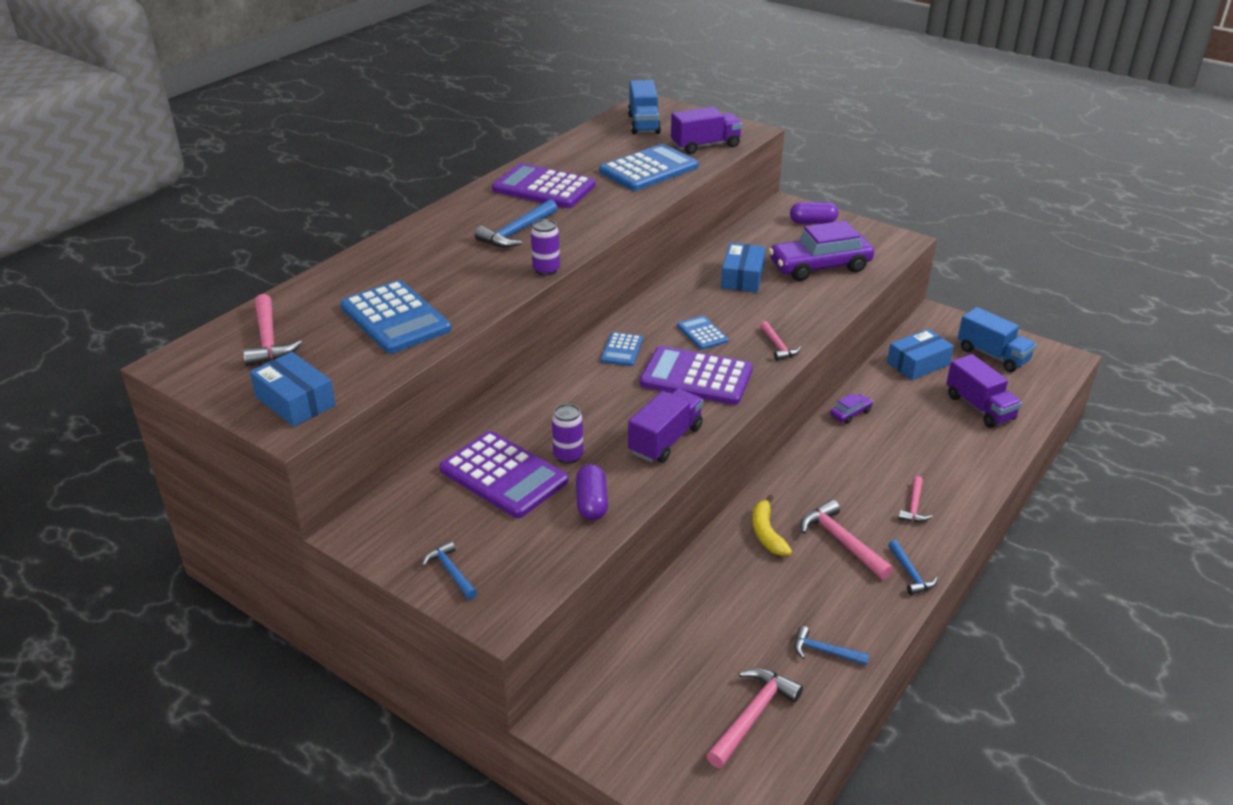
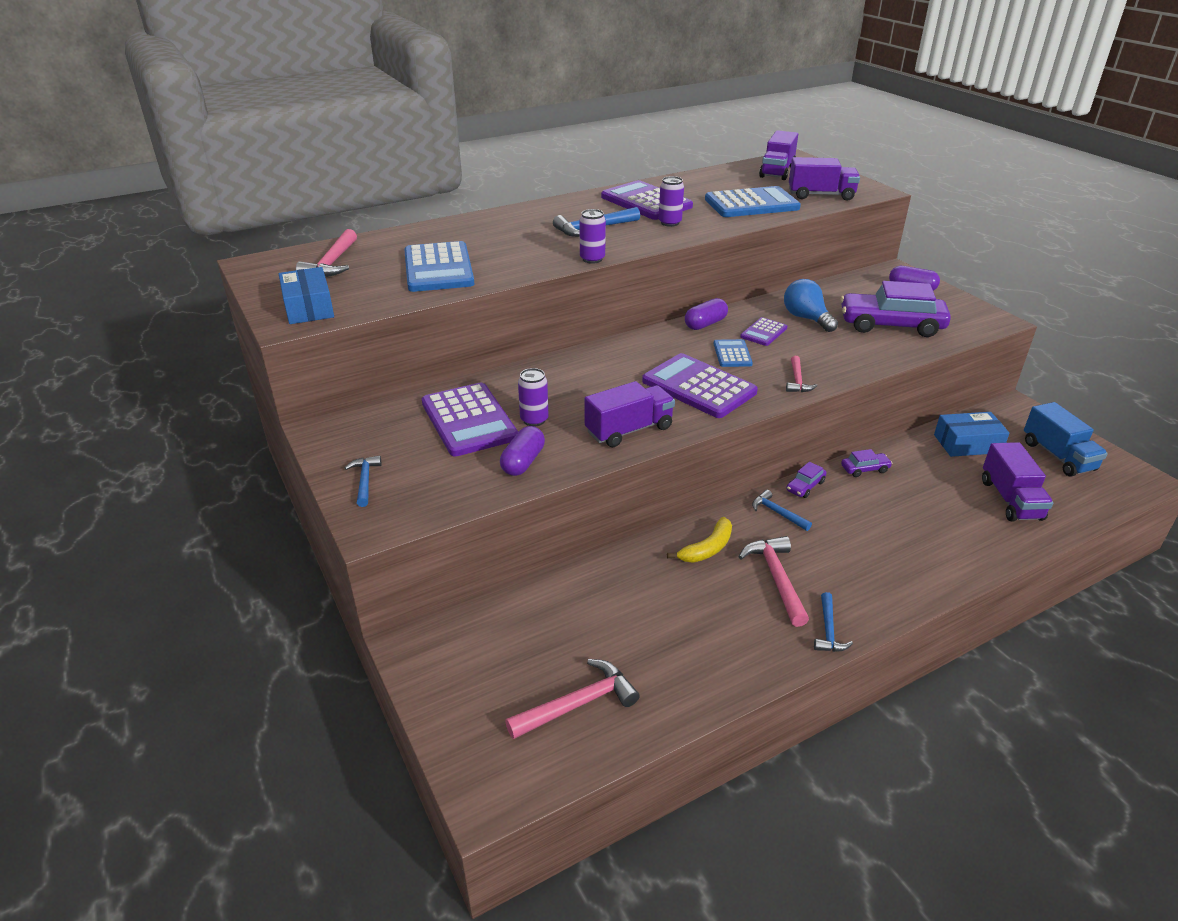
camera: 25 degrees right, 0 degrees up
blue calculator [601,332,643,366] -> none
blue truck [628,80,661,135] -> purple truck [759,130,798,180]
blue box [721,243,766,293] -> blue light bulb [784,279,838,332]
yellow banana [752,495,792,556] -> yellow banana turned 150 degrees counterclockwise [667,517,732,563]
blue hammer [794,626,869,665] -> blue hammer moved to [752,490,812,531]
pink hammer [898,476,933,522] -> none
none -> purple can [659,176,684,227]
none -> purple capsule [685,298,728,330]
none -> purple calculator [740,317,787,346]
none -> purple car [786,462,827,498]

